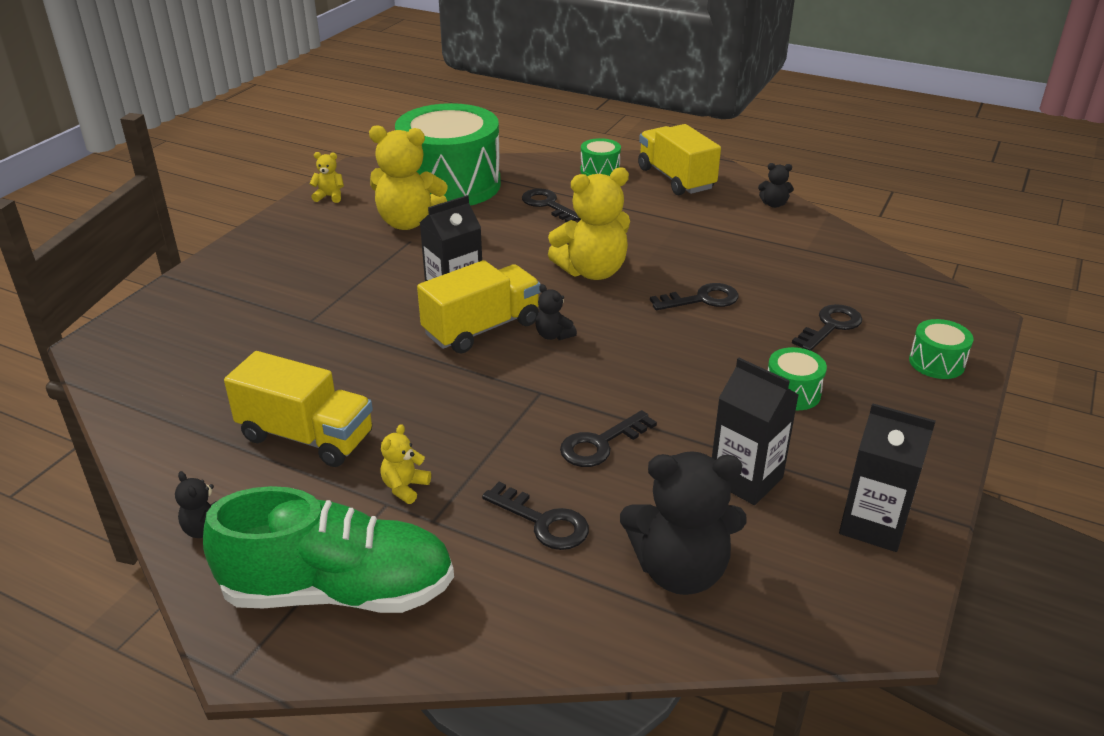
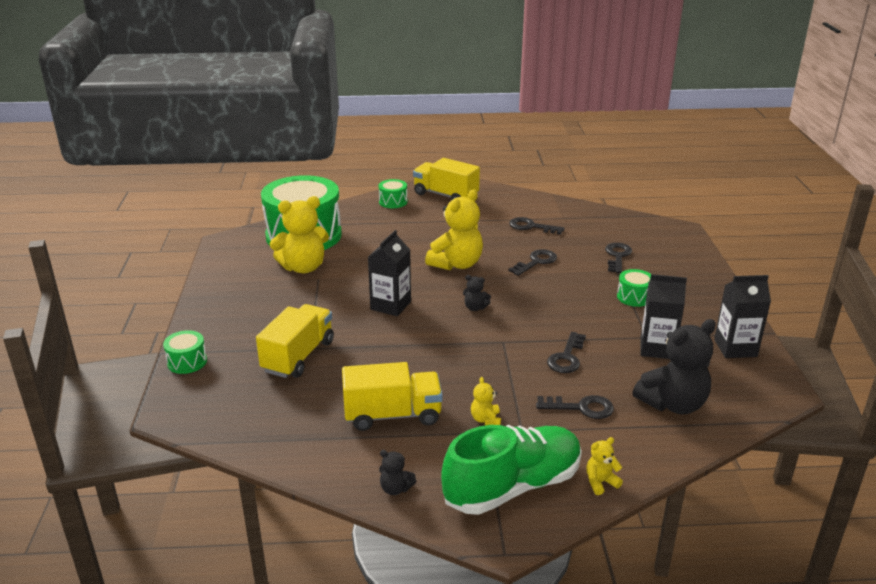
camera: 30 degrees left, 5 degrees down
yellow teddy bear [309,152,344,203] -> yellow teddy bear moved to [586,437,623,495]
yellow truck [417,260,541,354] -> yellow truck moved to [256,304,334,378]
black key [522,188,581,222] -> black key moved to [509,217,565,235]
black teddy bear [758,163,794,208] -> none
green drum [909,319,973,379] -> green drum moved to [163,330,207,374]

